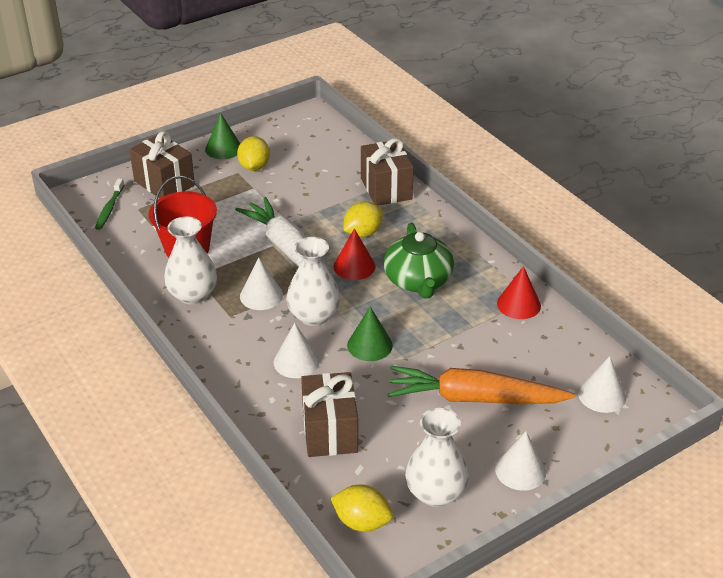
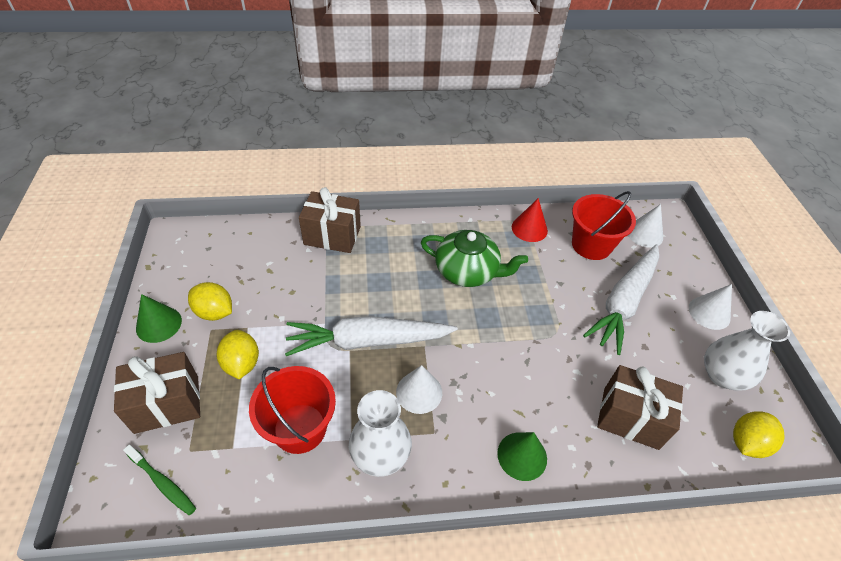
camera: 65 degrees left, 10 degrees up
white cone [274,323,320,378] -> none
white vase [286,237,340,326] -> none
red cone [333,229,376,280] -> none
yellow lemon [343,202,383,238] -> yellow lemon moved to [216,330,259,379]
green cone [347,307,393,361] -> green cone moved to [497,432,547,481]
orange carrot [387,366,575,404] -> white carrot [583,244,659,355]
none -> red bucket [572,191,636,260]

